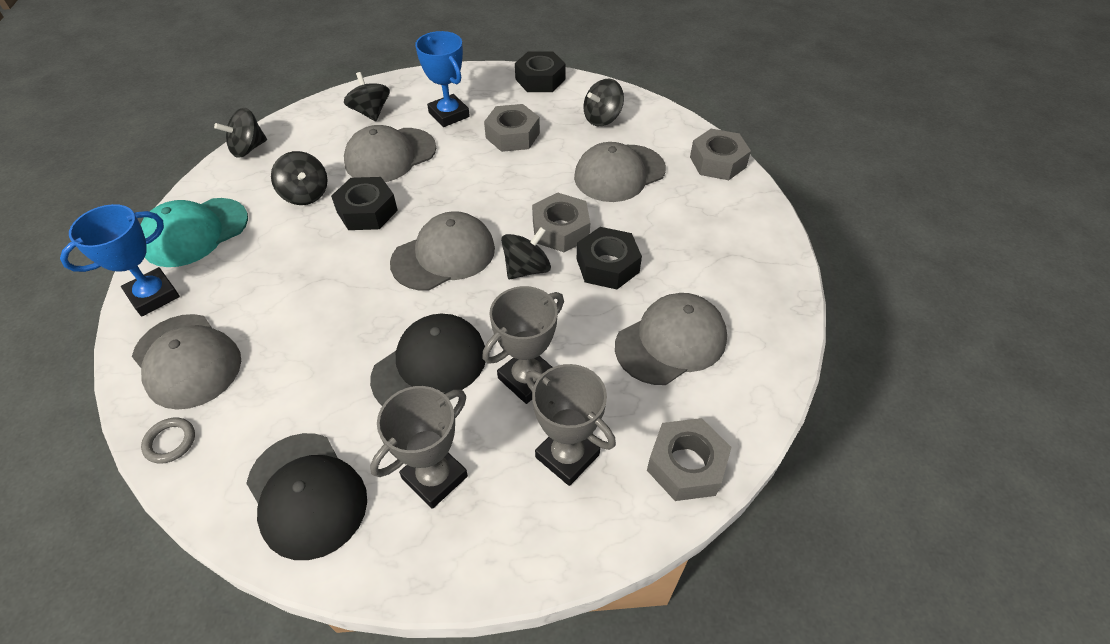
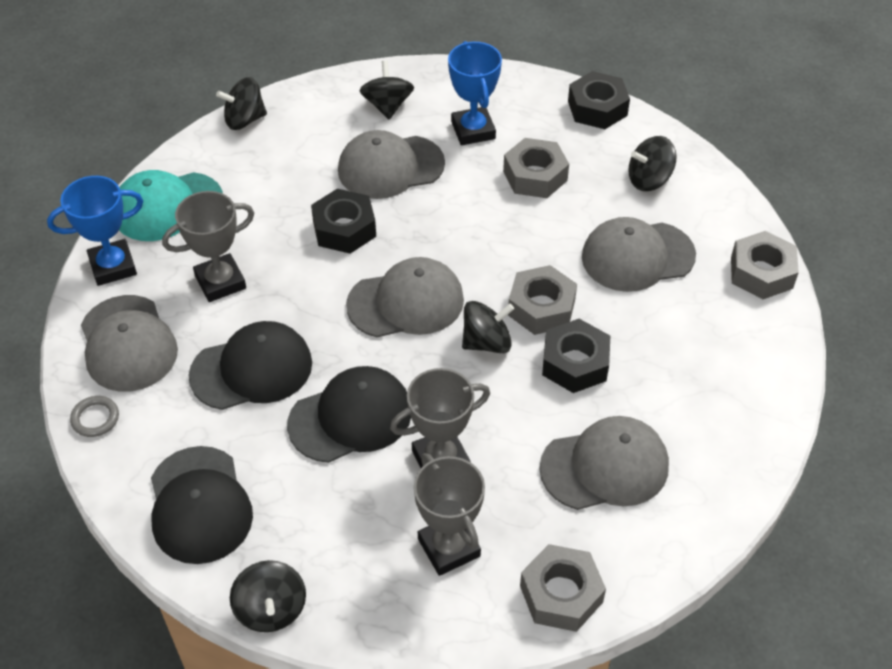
camera: 20 degrees right, 0 degrees up
black spinning top [271,151,328,205] -> black spinning top moved to [230,560,306,632]
grey trophy [370,386,468,509] -> grey trophy moved to [162,191,254,302]
none -> black cap [189,321,312,410]

